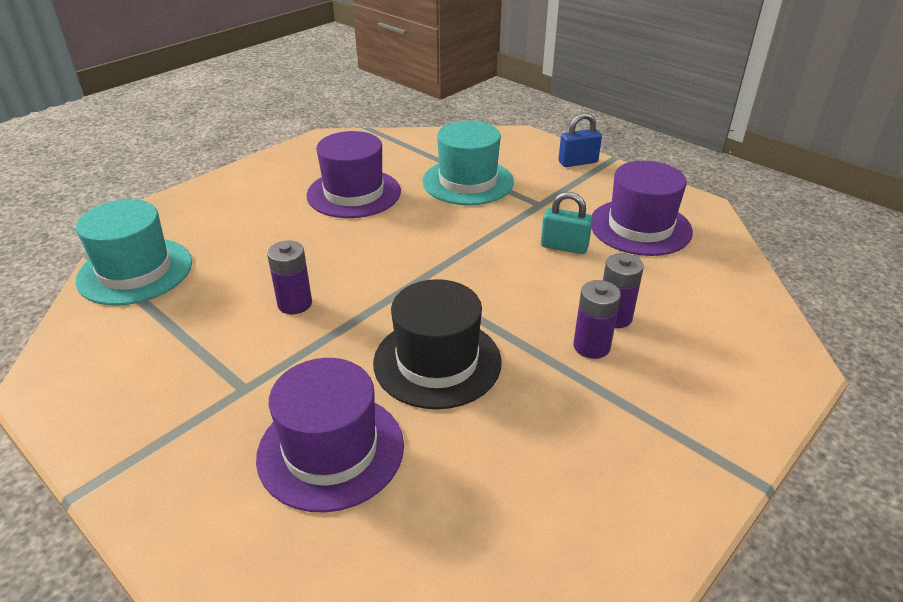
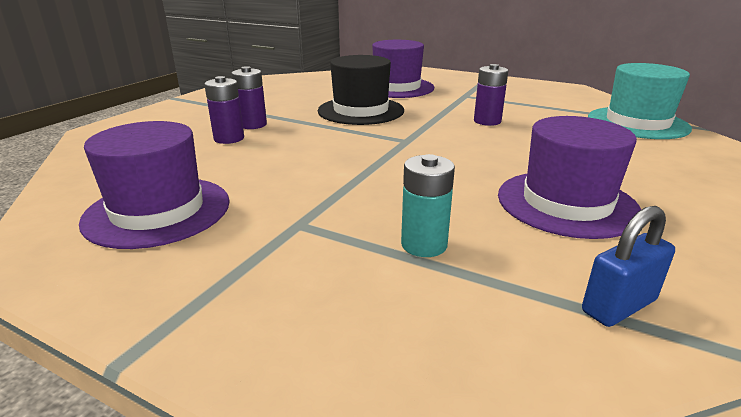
camera: 165 degrees right, 10 degrees down
turquoise hat [422,121,514,205] -> turquoise battery [401,154,455,257]
turquoise padlock [541,192,593,254] -> none
blue padlock [559,113,602,167] -> blue padlock moved to [582,206,675,327]

